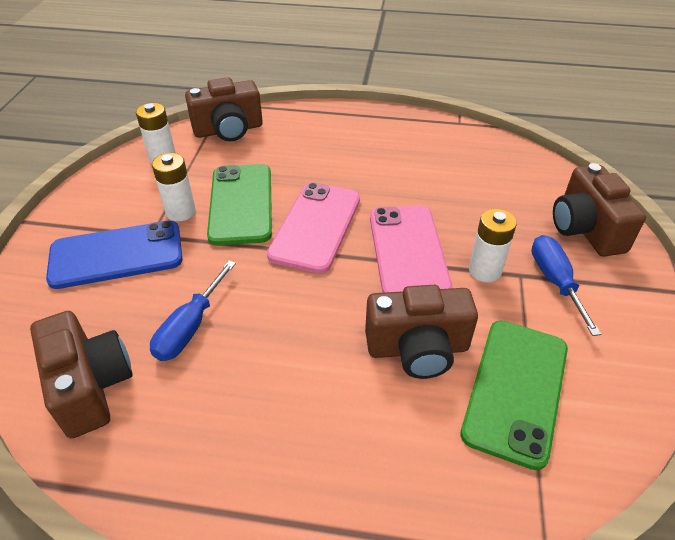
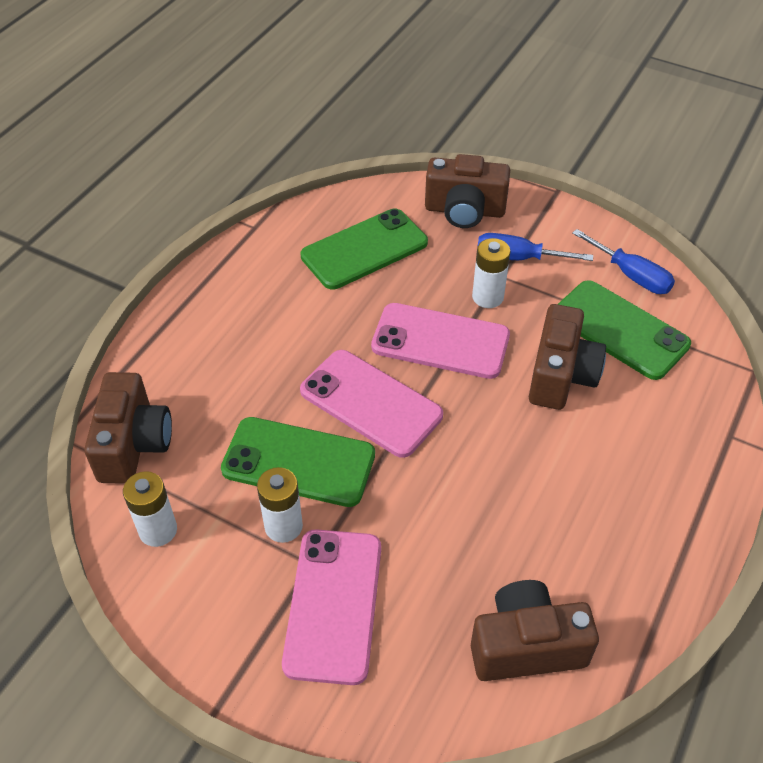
camera: 70 degrees left, 5 degrees up
blue phone [46,221,183,289] -> pink phone [282,529,381,685]
blue screwdriver [150,261,236,361] -> blue screwdriver moved to [572,229,675,294]
none -> green phone [301,209,428,290]

